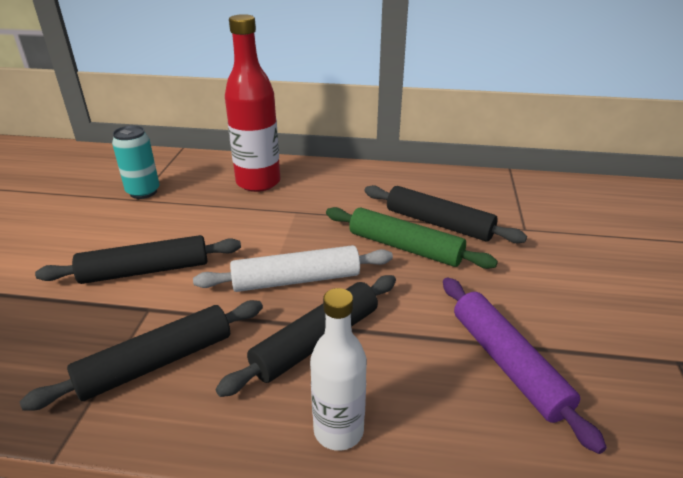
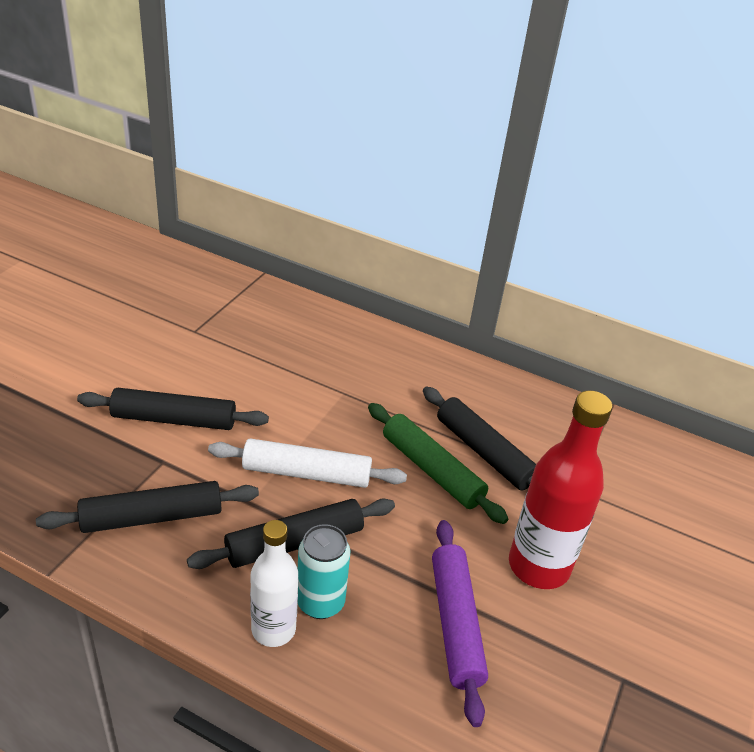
camera: 15 degrees right, 5 degrees up
turquoise can [112,125,159,199] -> turquoise can moved to [298,524,350,619]
red bottle [225,14,281,192] -> red bottle moved to [509,390,613,589]

